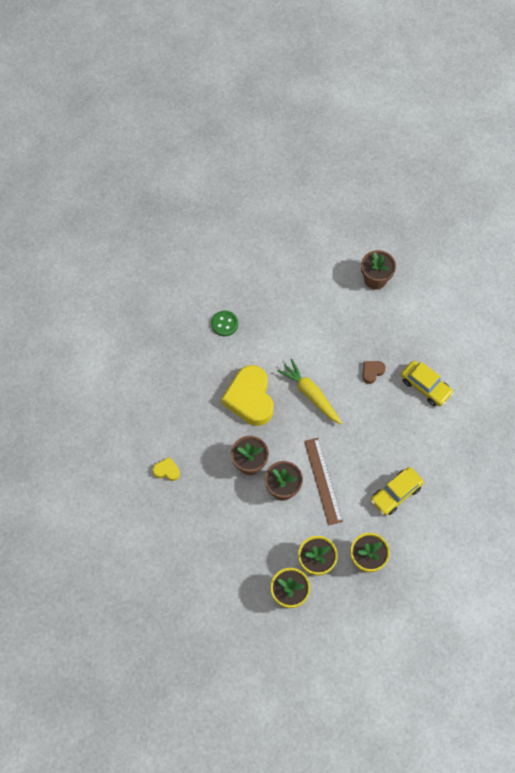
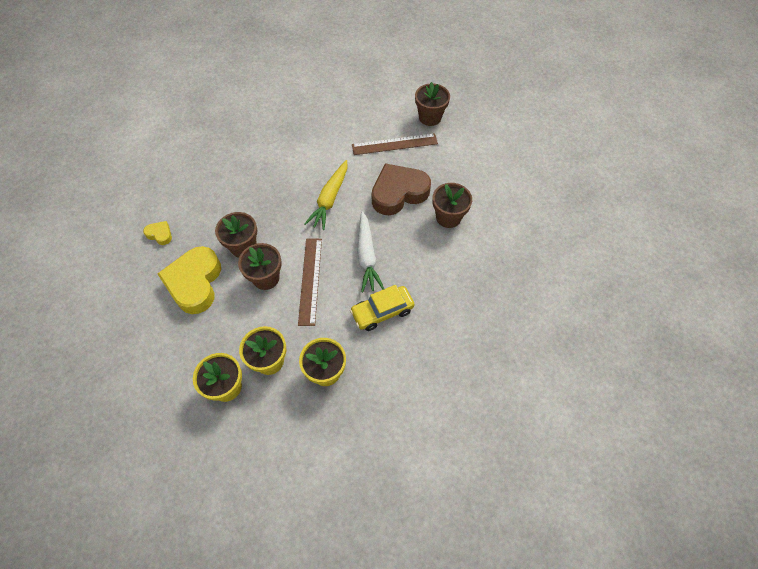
camera: 15 degrees right, 5 degrees down
green button [211,311,238,336] -> none
yellow heart [221,365,273,426] -> yellow heart moved to [158,246,221,314]
yellow carrot [277,359,342,424] -> yellow carrot turned 135 degrees counterclockwise [304,160,347,230]
brown heart [362,361,386,384] -> brown heart [372,163,431,215], size x2.27
yellow car [401,361,454,406] -> brown flower pot [433,183,472,228]
none -> brown ruler [352,133,438,155]
none -> white carrot [357,211,384,292]

